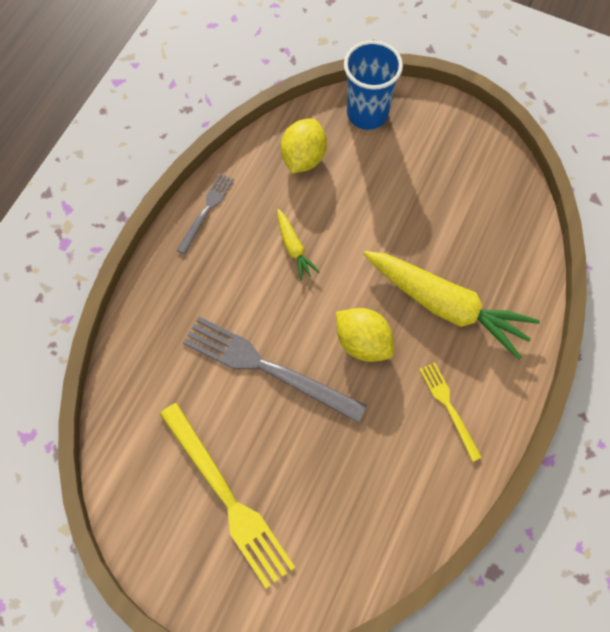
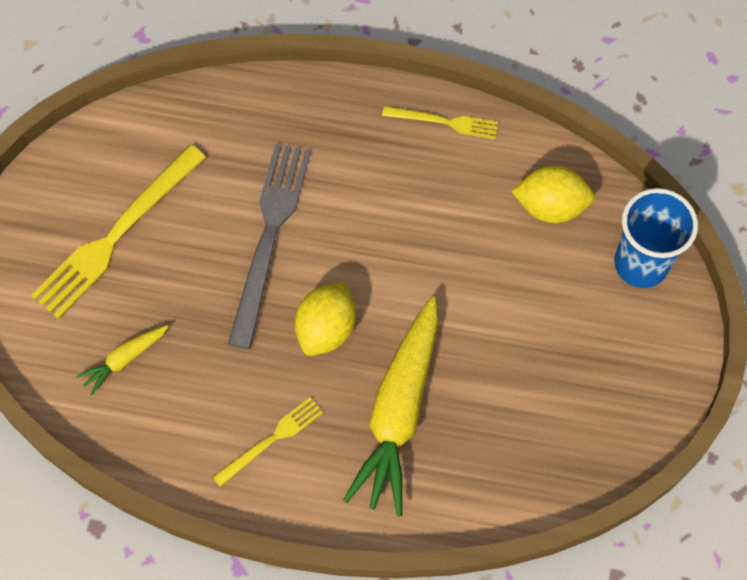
camera: 75 degrees right, 0 degrees up
grey fork [176,173,234,255] -> yellow fork [382,106,498,139]
yellow carrot [277,209,320,280] -> yellow carrot moved to [76,325,169,396]

